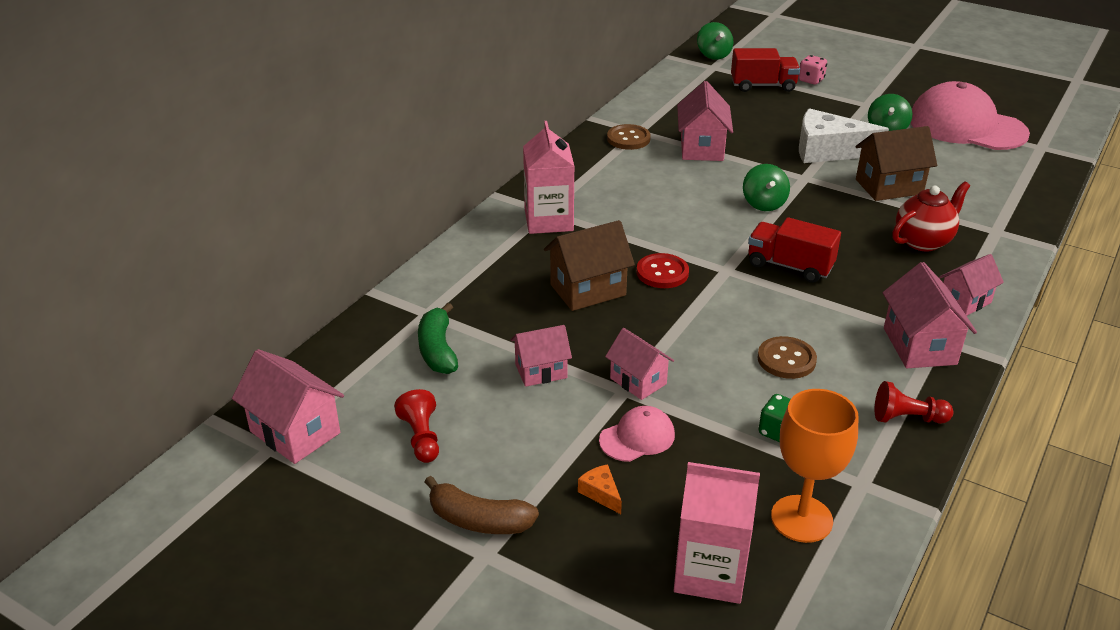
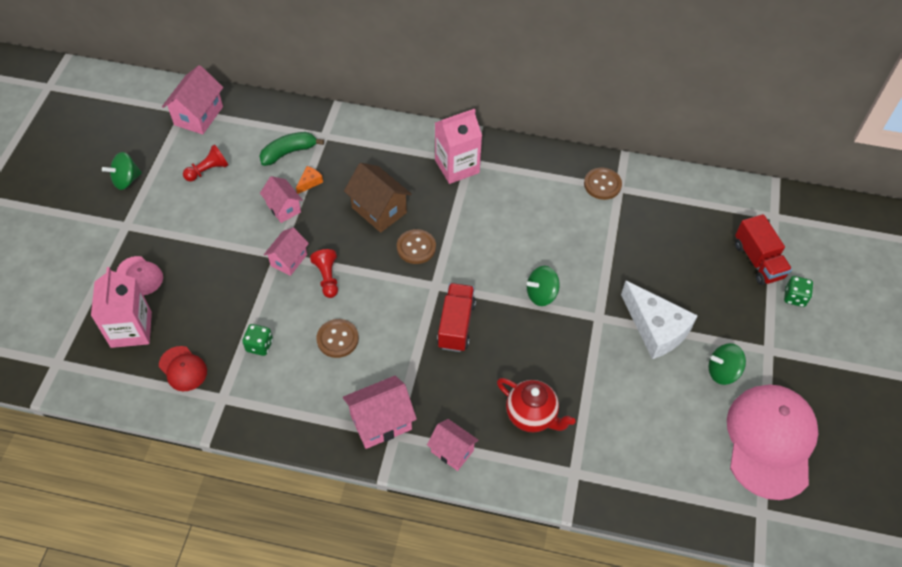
camera: 70 degrees right, 20 degrees up
brown banana [425,476,539,534] -> none
orange cheese [578,464,622,514] -> orange cheese moved to [296,166,323,194]
pink cap [599,406,675,462] -> pink cap moved to [116,256,163,295]
red button [637,253,689,288] -> brown button [397,229,436,264]
pink house [677,81,733,161] -> none
green spinning top [697,22,733,60] -> green spinning top moved to [102,152,142,190]
orange goblet [771,389,859,543] -> red cap [159,346,207,391]
pink dice [798,55,827,85] -> green dice [784,276,813,307]
white cheese [799,108,889,163] -> white cheese turned 150 degrees clockwise [621,281,698,359]
brown house [855,126,937,201] -> none
red pawn [875,381,953,424] -> red pawn moved to [310,249,338,298]

